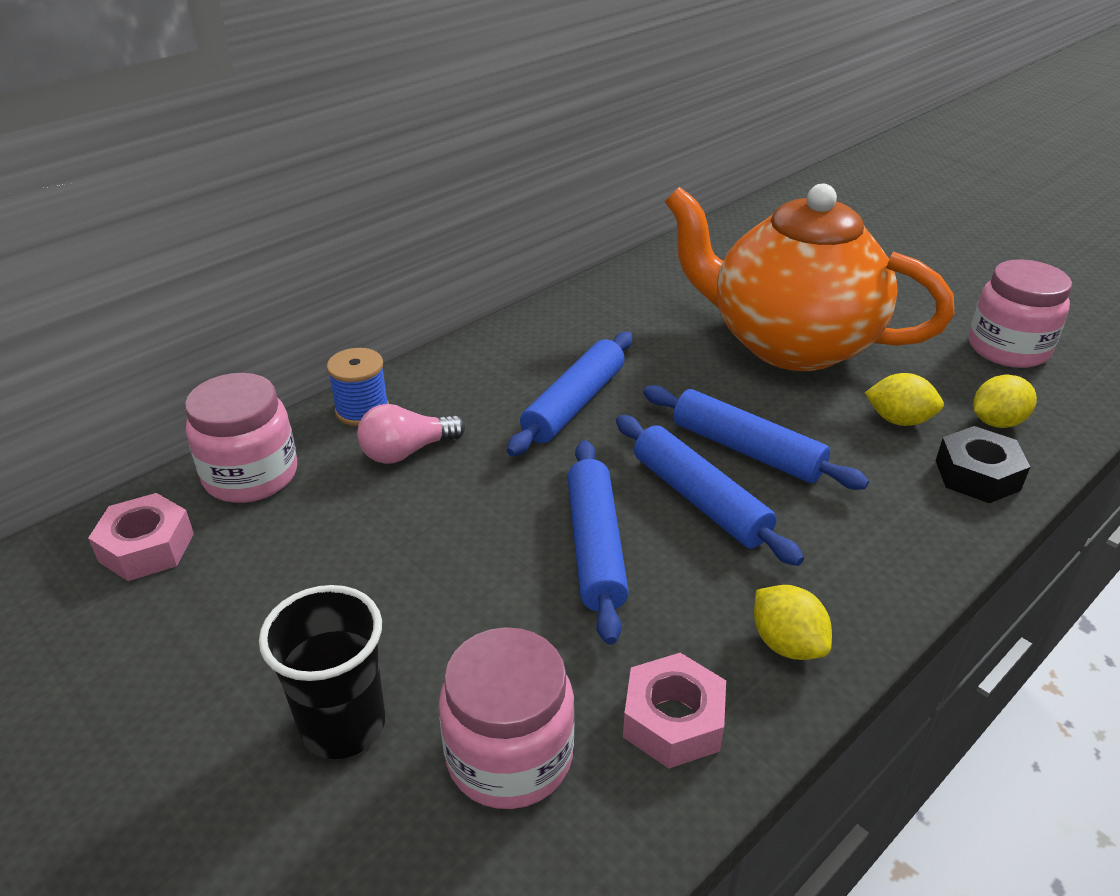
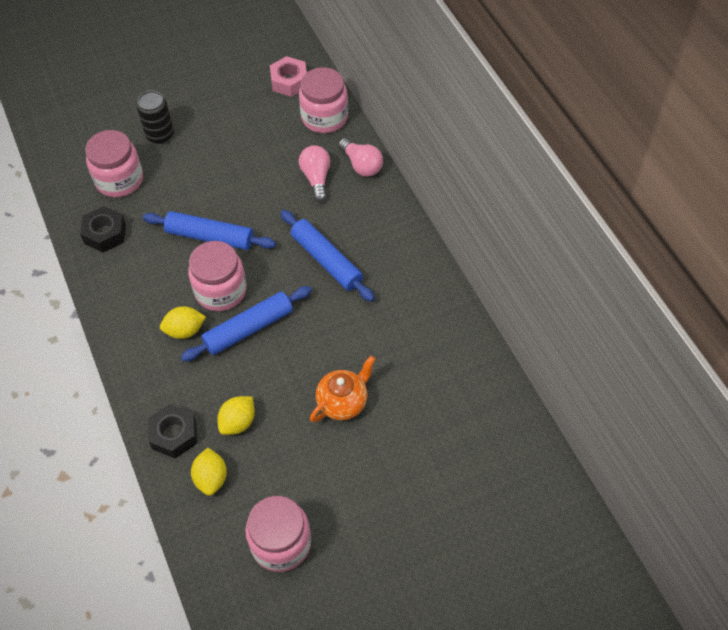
camera: 110 degrees right, 20 degrees up
black cup [259,585,385,759] -> black can [137,91,174,144]
blue spool [327,348,389,426] -> pink light bulb [338,138,383,177]
blue rolling pin [616,415,804,566] -> pink jar [188,241,247,311]
pink nut [623,653,726,769] -> black nut [80,206,126,252]
orange teapot [664,183,954,371] -> orange teapot [310,356,375,422], size x0.42
yellow lemon [754,585,832,660] -> yellow lemon moved to [160,306,206,339]

